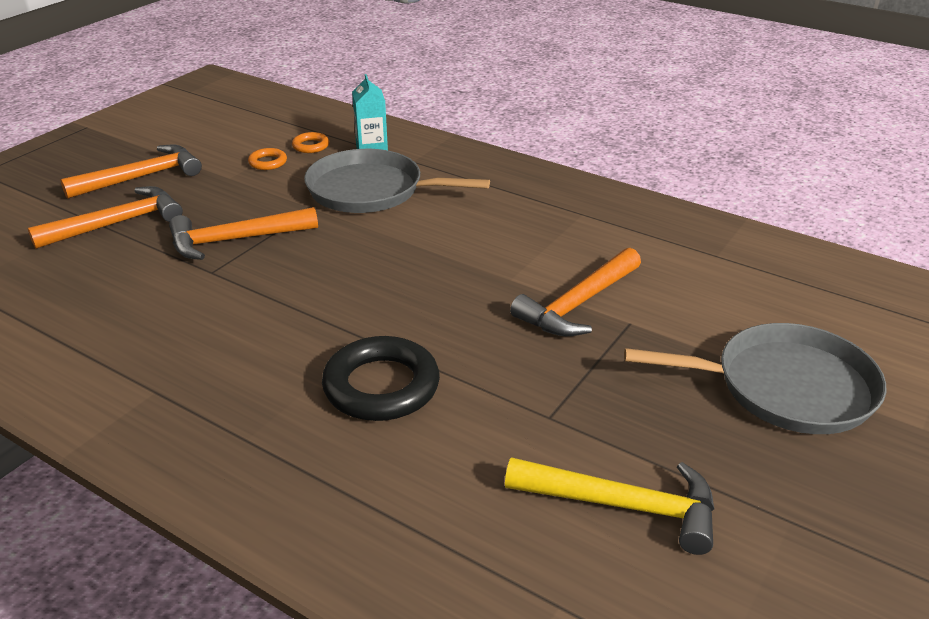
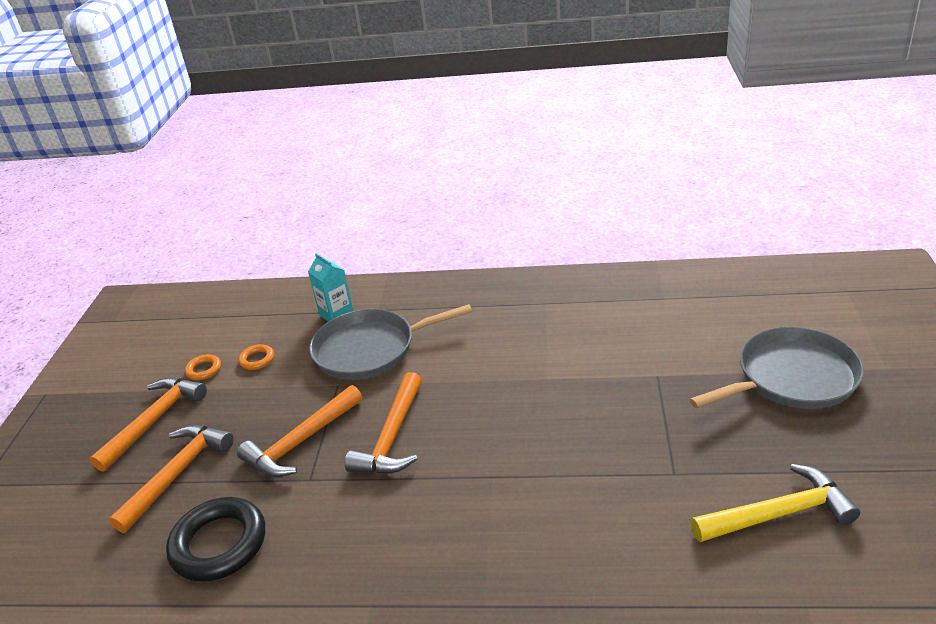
camera: 25 degrees left, 0 degrees up
orange ring [292,132,329,153] -> orange ring moved to [185,354,221,380]
black ring [322,336,440,421] -> black ring moved to [166,497,265,582]
orange hammer [510,248,641,336] -> orange hammer moved to [345,372,422,474]

